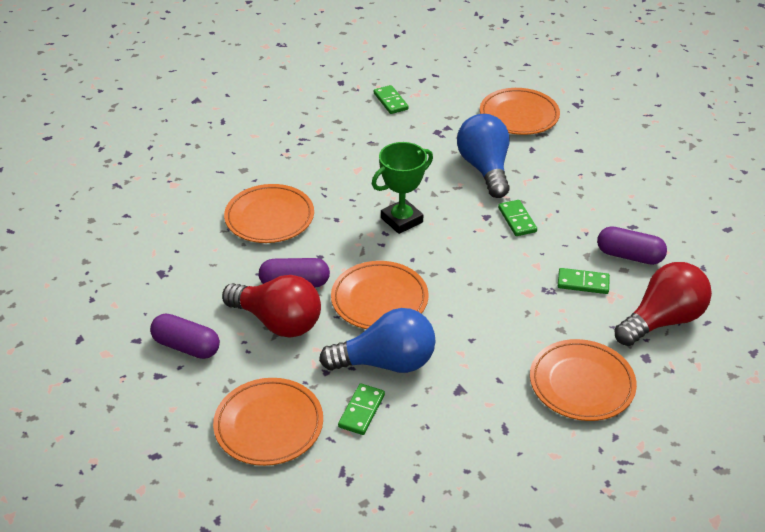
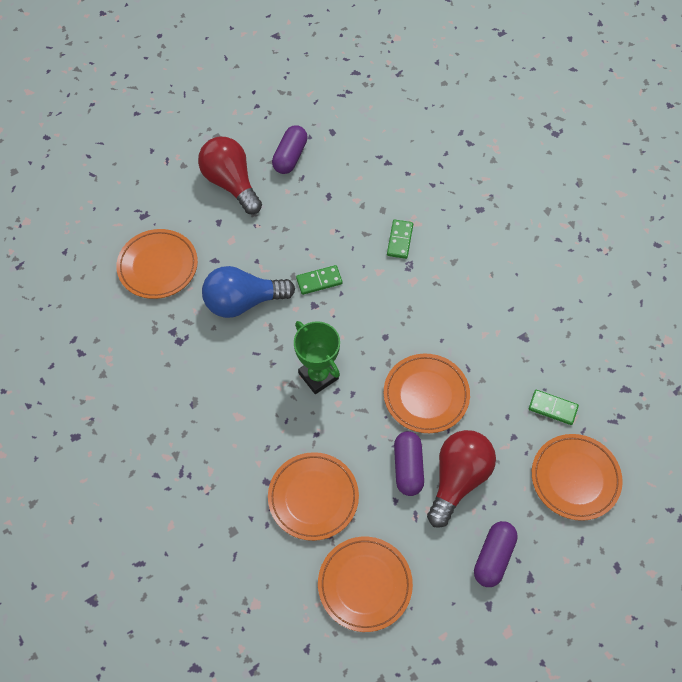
camera: 90 degrees left, 20 degrees up
blue light bulb [319,308,436,373] -> none
green domino [374,85,409,114] -> none
orange plate [530,339,637,421] -> orange plate moved to [318,537,413,632]
purple capsule [597,226,667,265] -> purple capsule moved to [272,125,308,174]
red light bulb [614,262,712,346] -> red light bulb moved to [198,137,262,214]

